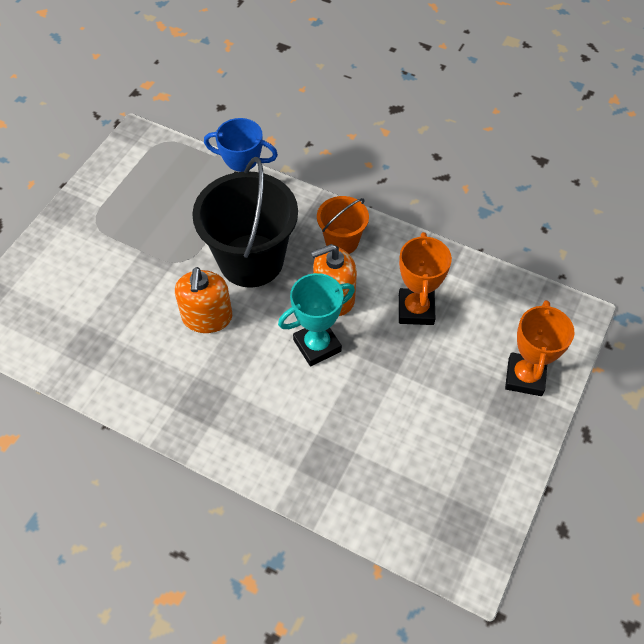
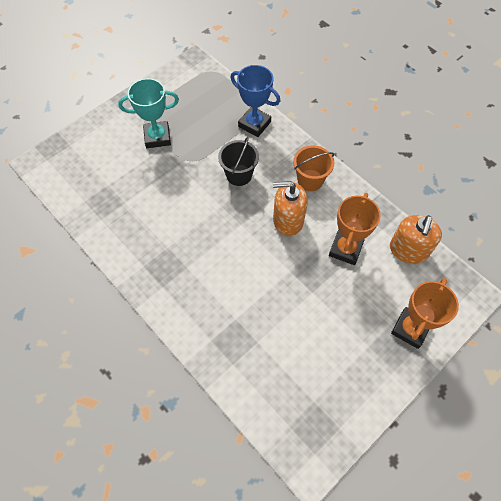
camera: 20 degrees right, 5 degrees up
orange soap dispenser [175,267,232,333] -> orange soap dispenser moved to [390,215,442,264]
black bucket [192,157,298,288] -> black bucket [218,137,259,186], size x0.52
turquoise trophy [278,273,355,367] -> turquoise trophy moved to [118,78,179,148]

